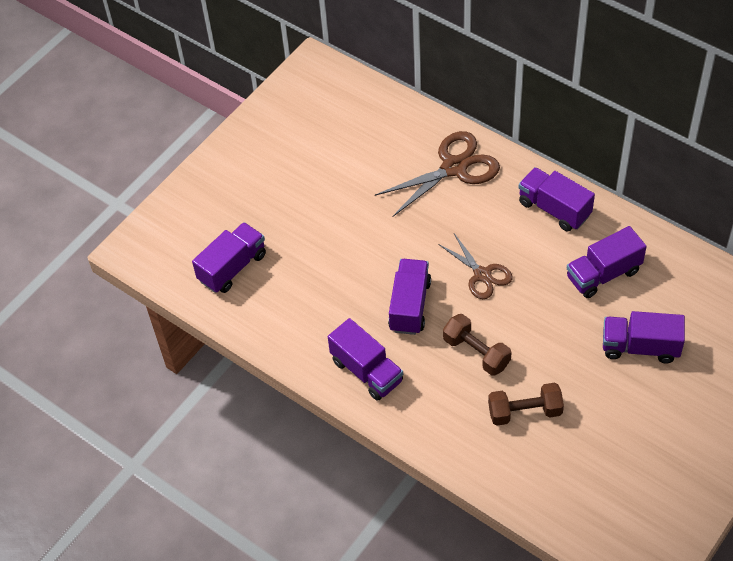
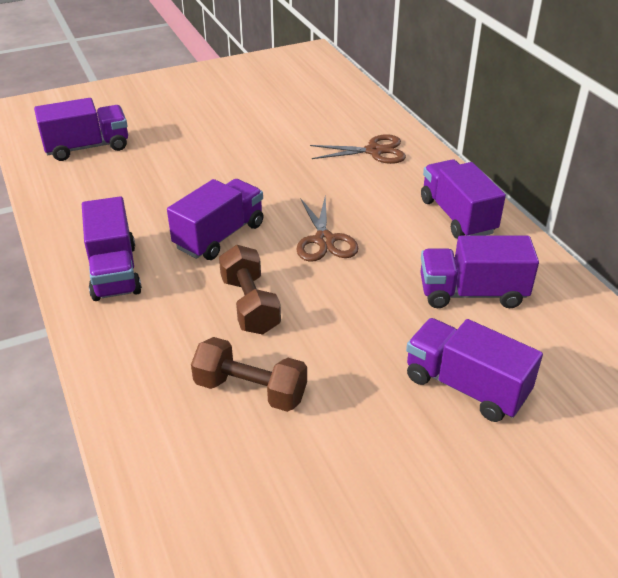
camera: 25 degrees right, 15 degrees down
brown scissors [375,131,500,217] -> brown scissors [310,134,406,164], size x0.63

